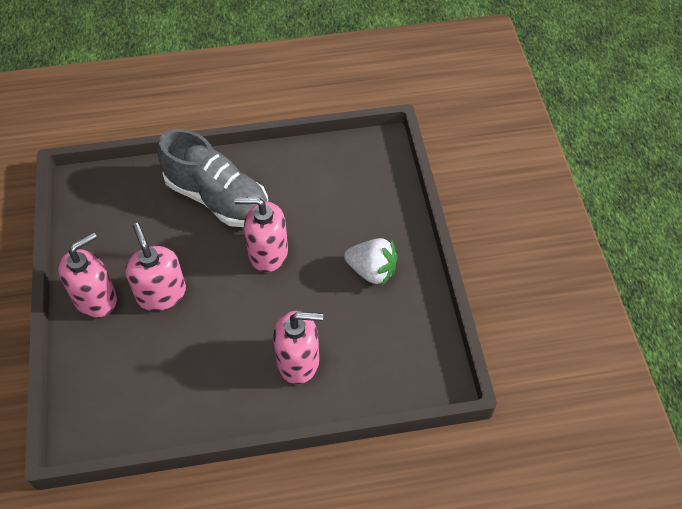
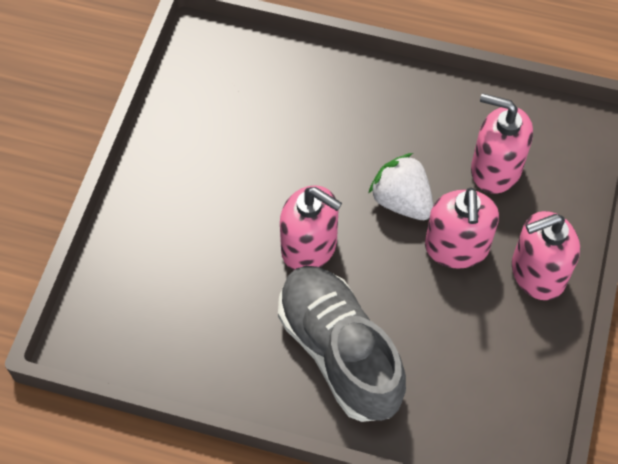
camera: 155 degrees left, 5 degrees up
pink soap dispenser [273,311,323,384] -> pink soap dispenser moved to [471,93,533,194]
white strawberry [344,238,397,286] -> white strawberry moved to [368,153,433,220]

